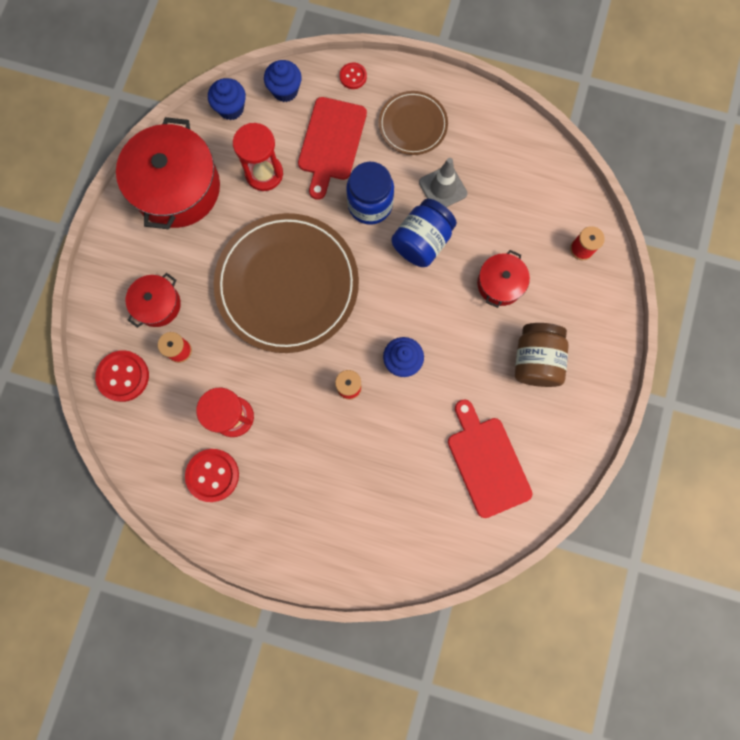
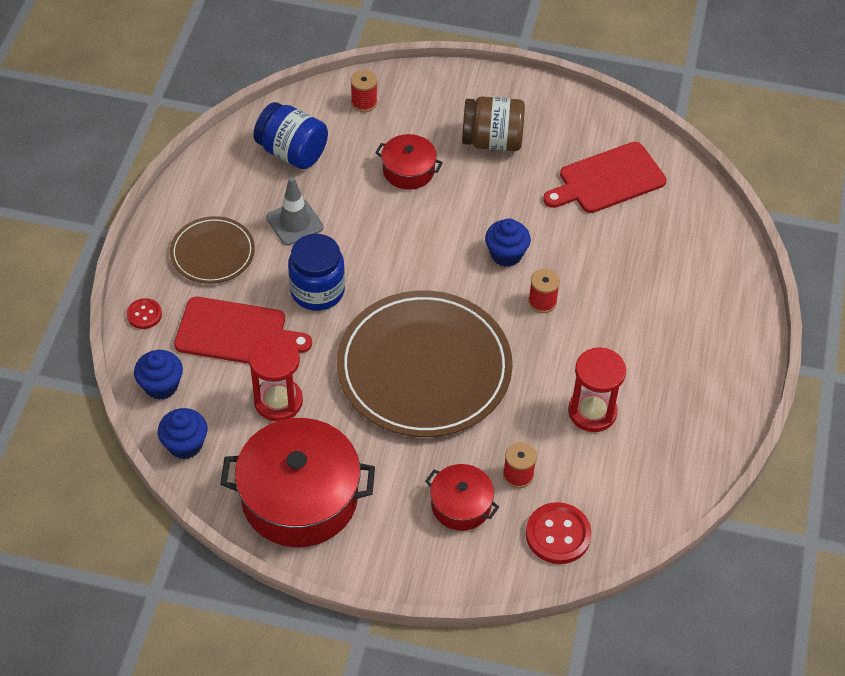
camera: 95 degrees left, 25 degrees down
red button [185,449,239,502] -> none
blue jar [391,199,457,267] -> blue jar moved to [254,102,328,169]

